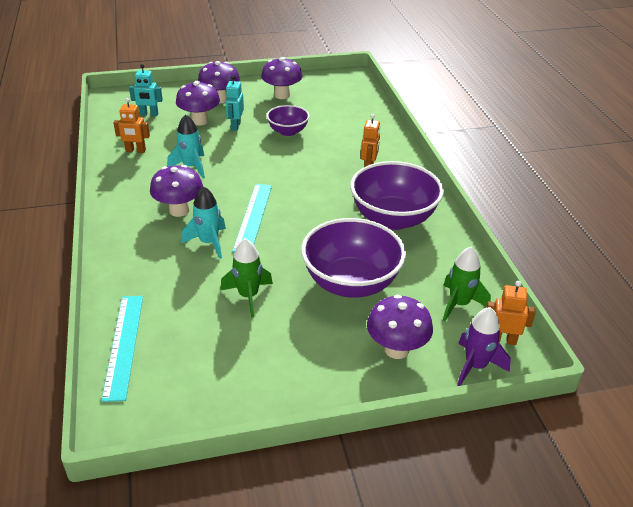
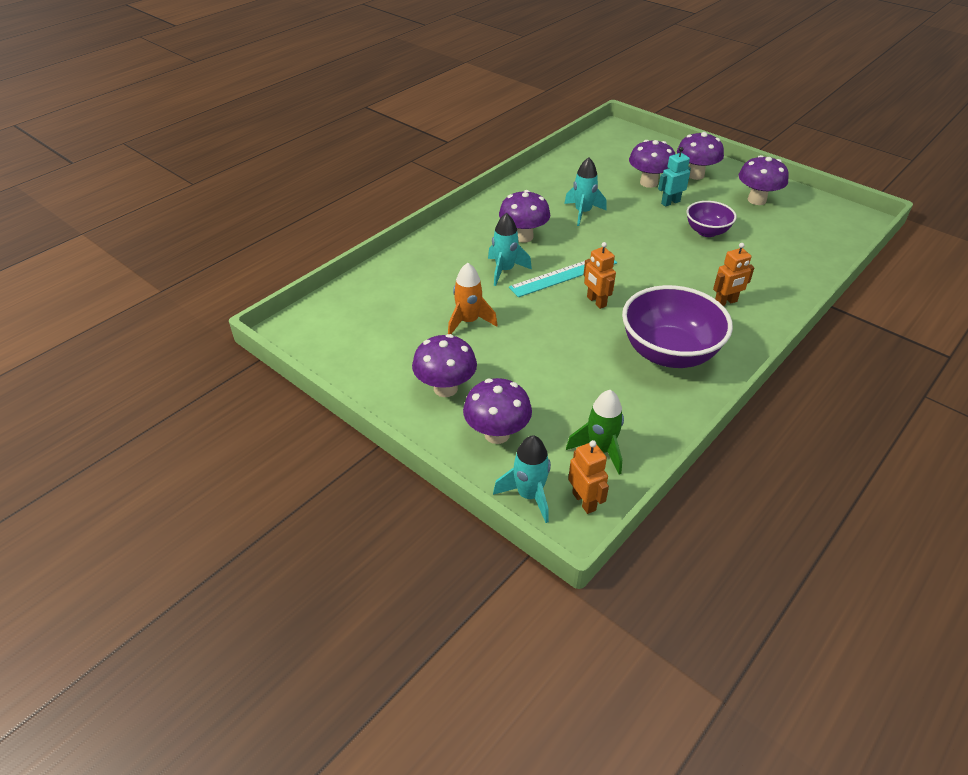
camera: 55 degrees right, 5 degrees up
turquoise ruler [101,296,143,402] -> none
orange robot [113,98,150,153] -> orange robot moved to [584,242,616,309]
turquoise robot [129,64,163,116] -> none
green rocket [220,238,273,318] -> orange rocket [448,263,497,334]
purple bowl [301,218,406,298] -> none
purple rocket [457,307,511,386] -> turquoise rocket [493,435,551,523]
none -> purple mushroom [412,334,477,397]

